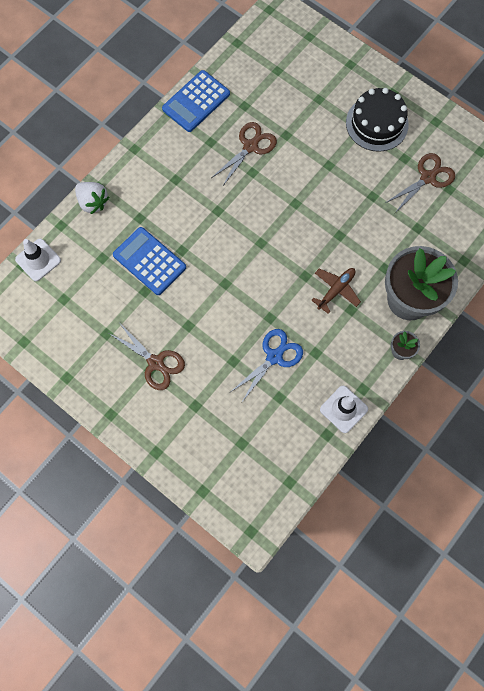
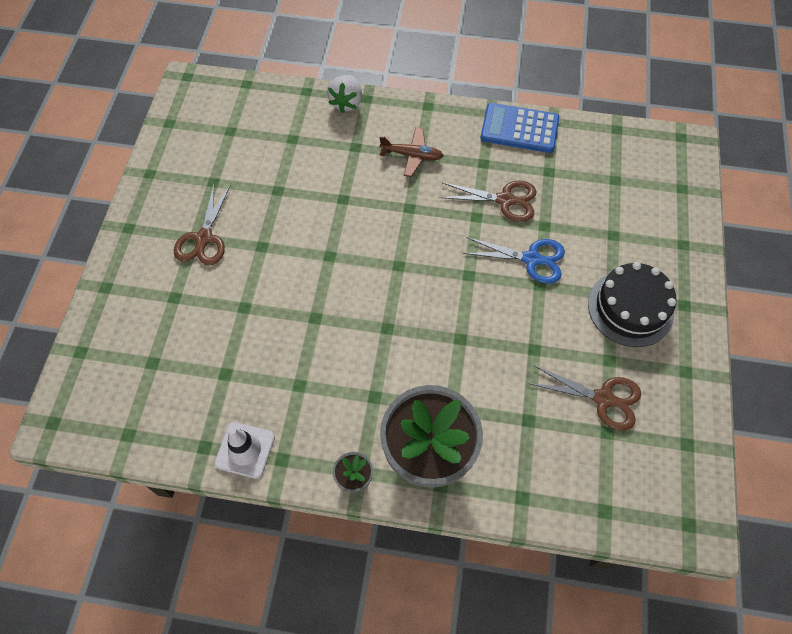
camera: 60 degrees right, 10 degrees down
white traffic cone [15,239,61,281] -> none
blue calculator [113,227,186,295] -> none
blue scissors [232,329,303,402] -> blue scissors moved to [463,237,565,284]
brown plane [312,268,361,314] -> brown plane moved to [379,127,444,177]

